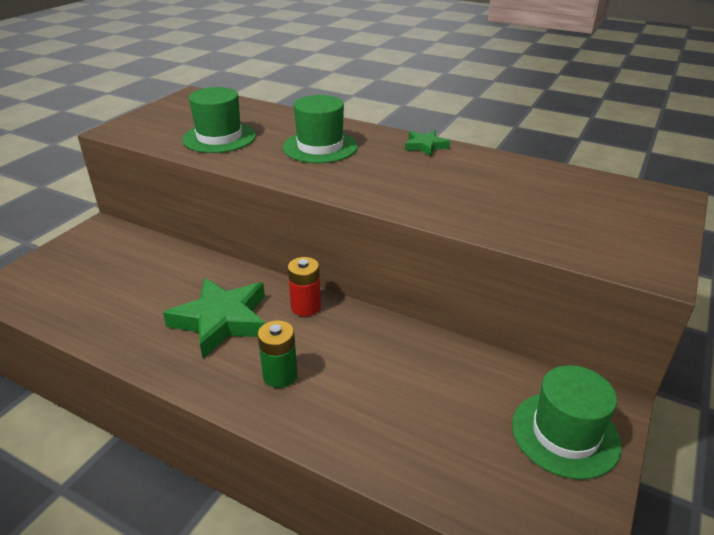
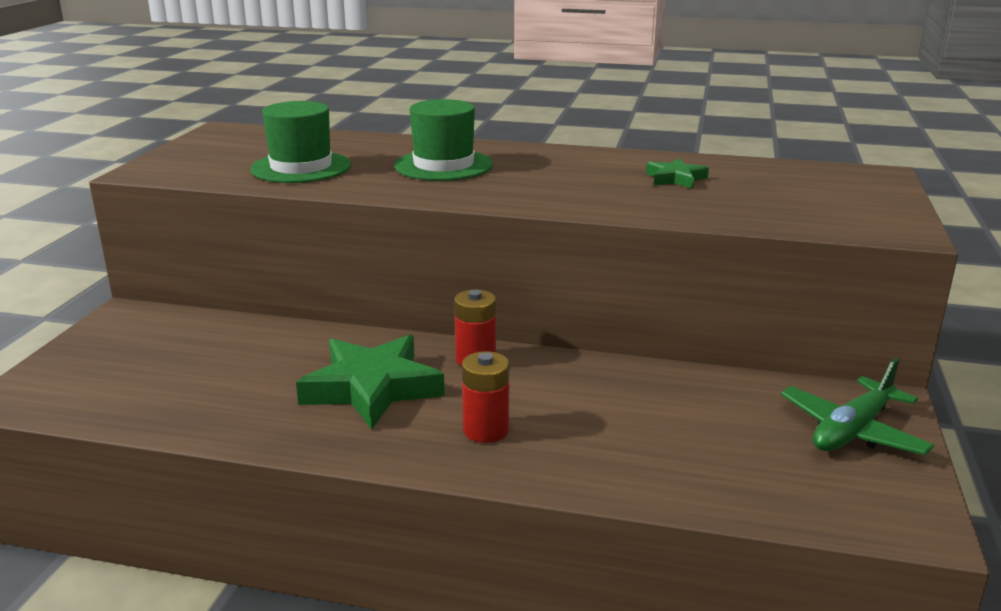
camera: 15 degrees left, 10 degrees down
green battery [258,320,298,388] -> red battery [462,351,510,443]
green star [405,130,450,157] -> green star moved to [646,158,709,189]
green hat [512,365,622,480] -> green plane [781,358,935,455]

